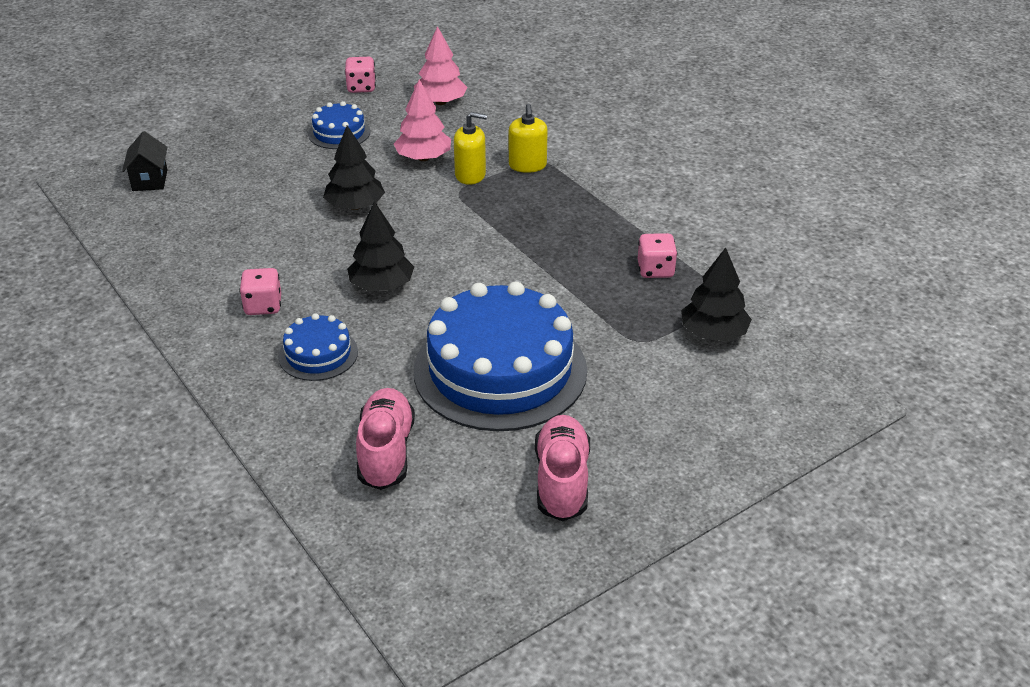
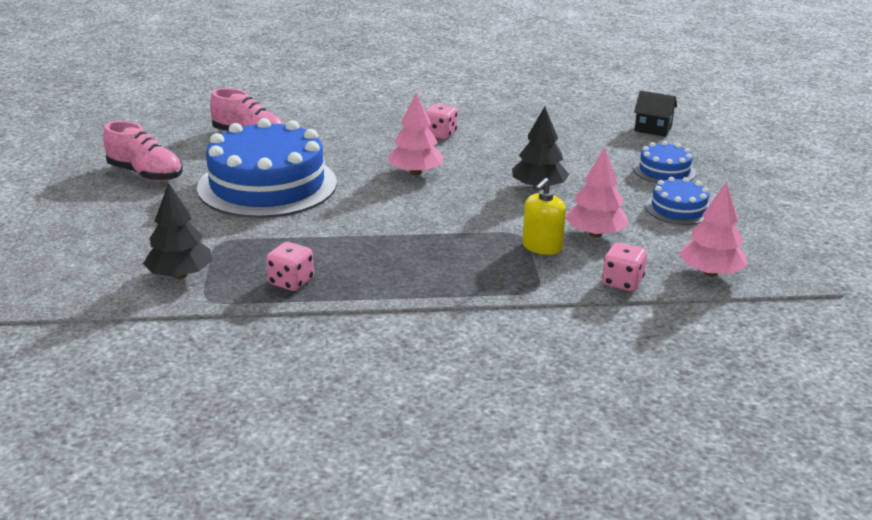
camera: 120 degrees right, 10 degrees down
blue cake [278,313,358,381] -> blue cake moved to [633,141,696,183]
pink dice [345,57,376,93] -> pink dice moved to [602,243,647,291]
black tree [347,201,414,291] -> pink tree [388,93,444,175]
yellow soap dispenser [509,104,548,173] -> none

